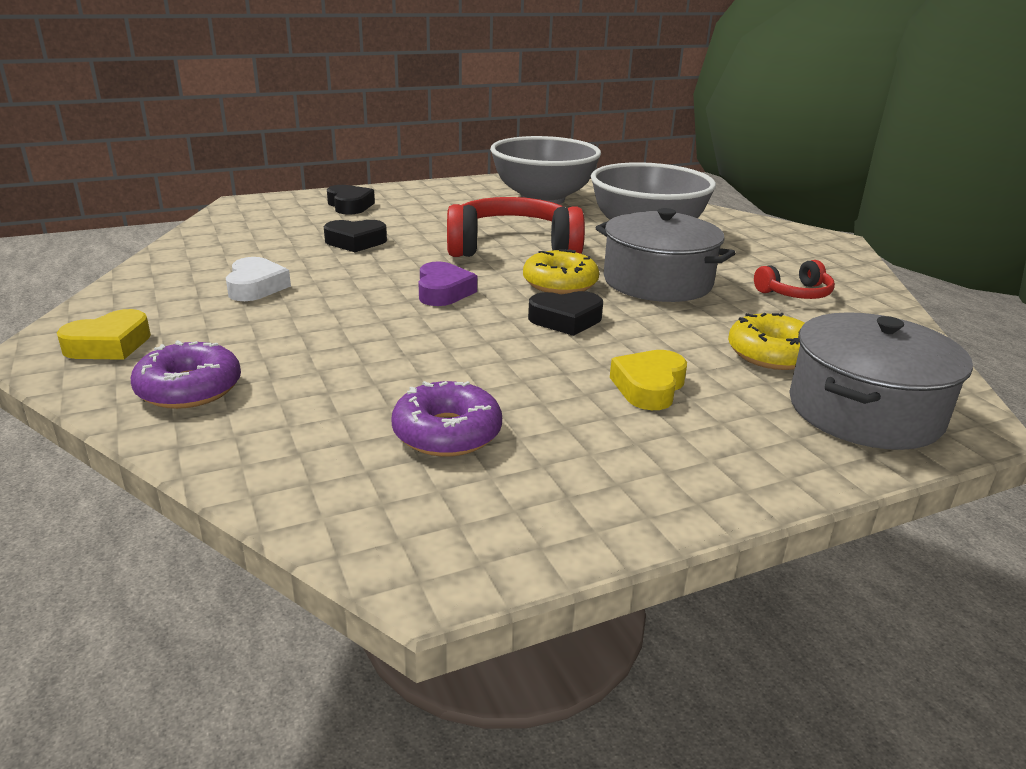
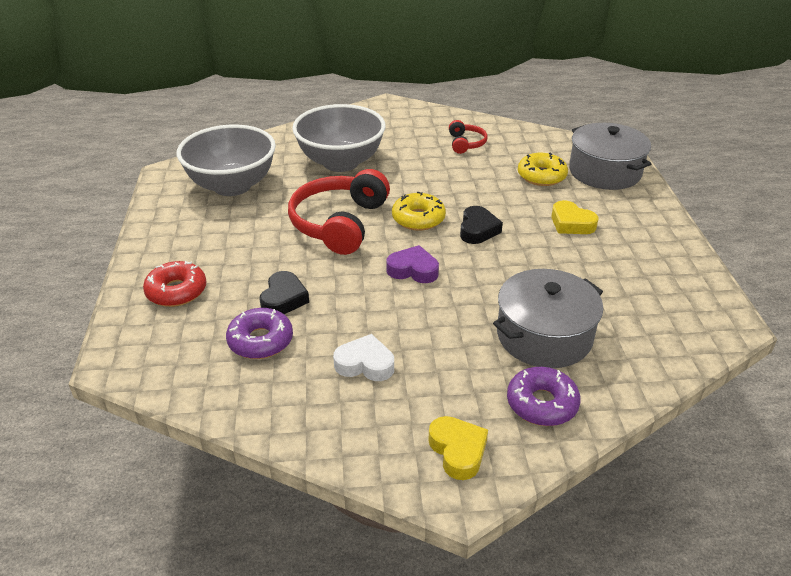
camera: 70 degrees left, 10 degrees up
black heart [327,185,375,215] -> red donut [143,261,206,307]
purple donut [391,381,502,457] -> purple donut moved to [226,308,293,359]
grey pot [596,208,735,302] -> grey pot moved to [493,269,603,368]

